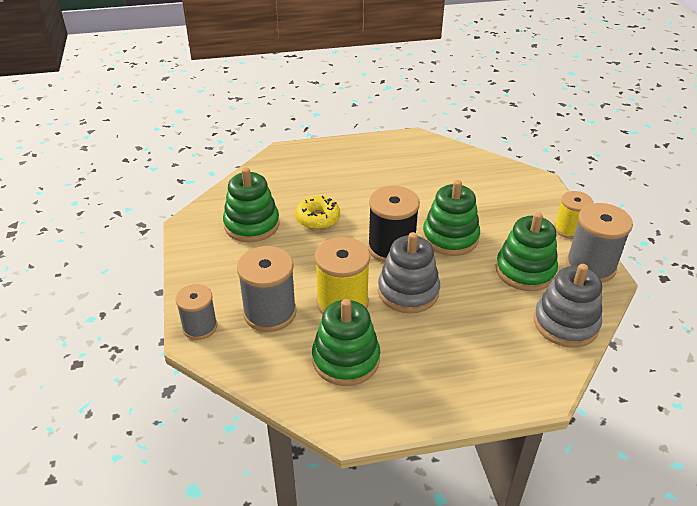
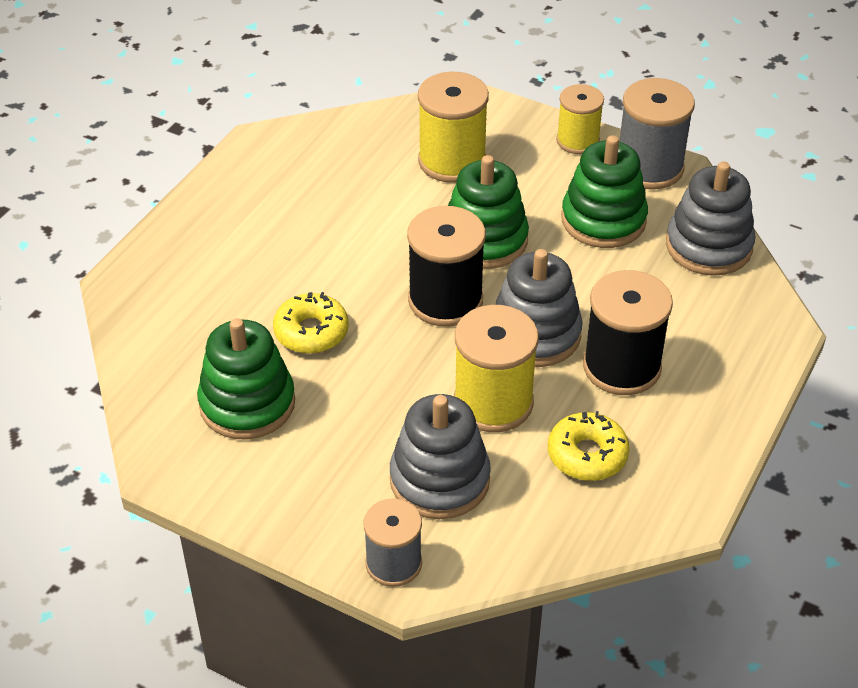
camera: 50 degrees left, 5 degrees up
grey spool [237,246,297,332] -> grey stacking toy [390,394,491,519]
green stacking toy [312,299,380,386] -> yellow donut [548,411,630,481]
none -> yellow spool [418,72,489,183]
none -> black spool [583,270,673,395]

